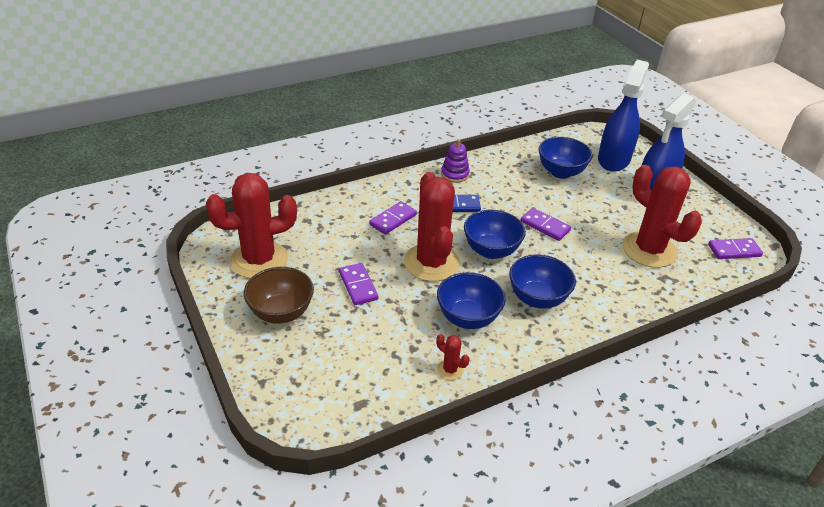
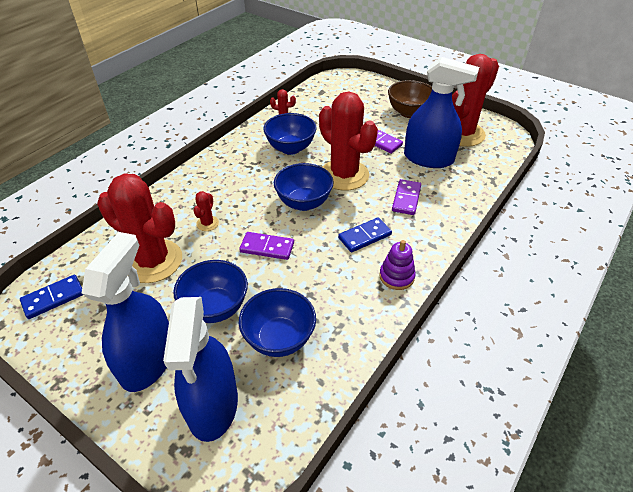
camera: 155 degrees right, 5 degrees up
blue bowl [509,254,576,309] -> blue bowl moved to [173,260,248,323]
purple domino [708,238,763,259] -> blue domino [20,275,83,319]
none -> red cactus [193,191,219,231]
none -> blue spray bottle [404,57,479,168]

